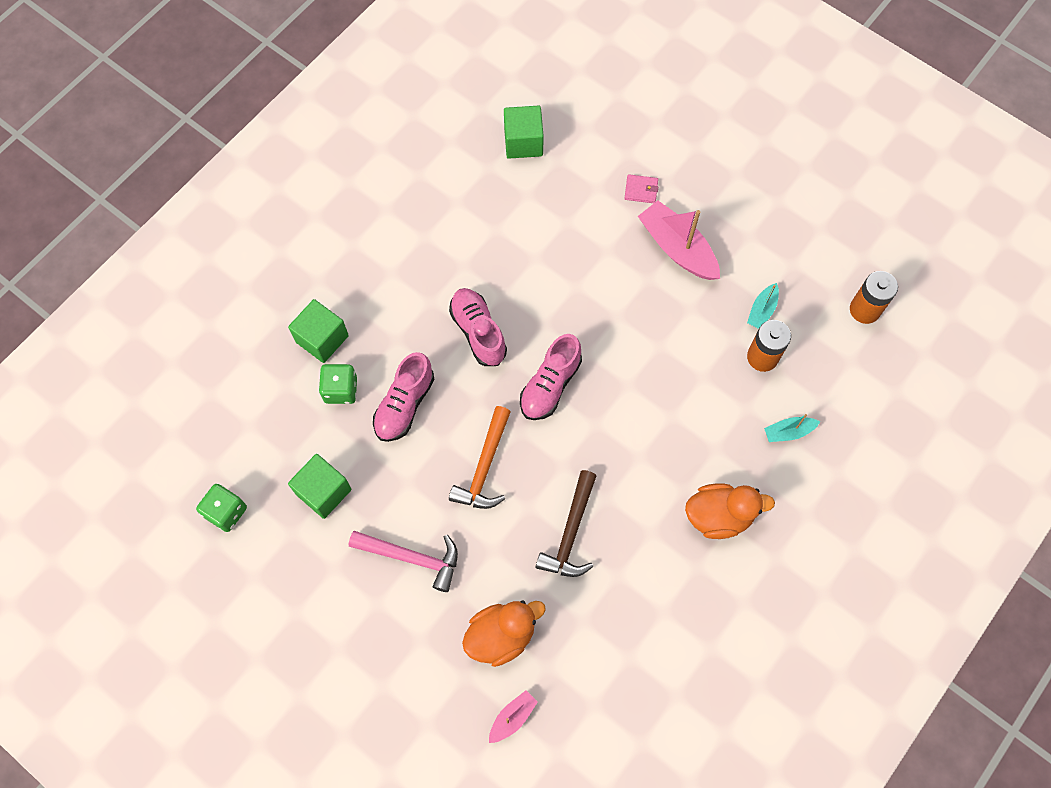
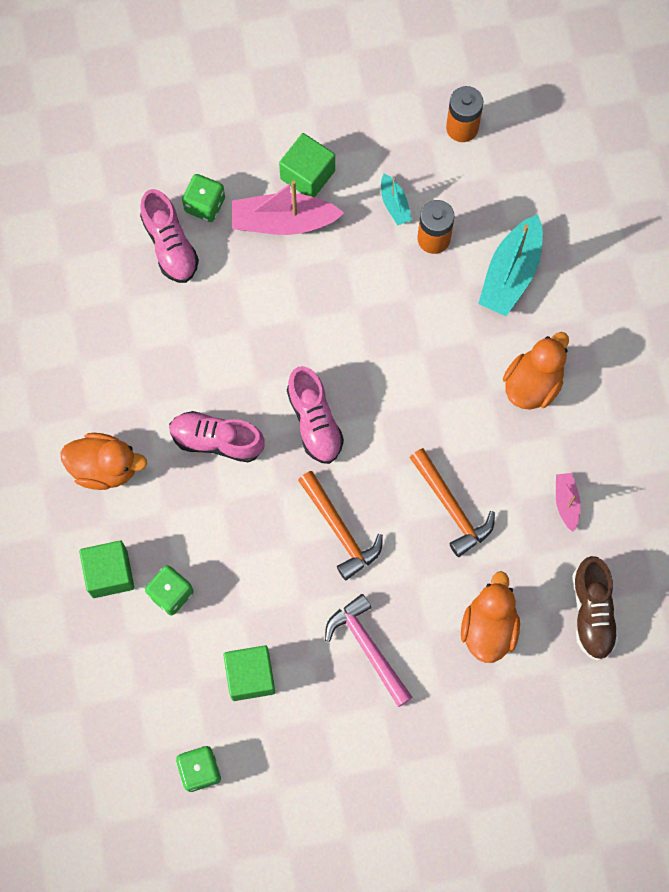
camera: 50 degrees left, 5 degrees up
pink hammer [349,531,458,592] -> pink hammer turned 90 degrees counterclockwise [325,594,413,707]
pink shoe [373,352,434,442] -> pink shoe moved to [140,189,199,283]
pink boat [489,690,538,743] -> pink boat moved to [556,473,581,532]
green cube [504,106,544,159] -> green cube moved to [279,133,335,197]
brown hammer [536,470,596,577] -> orange hammer [409,448,495,557]
pink wallet [624,174,658,203] -> green dice [182,174,225,222]
turquoise boat [764,414,820,442] -> turquoise boat [478,214,543,316], size x1.94
none -> orange duck [60,433,147,490]
none -> brown shoe [572,556,619,661]

